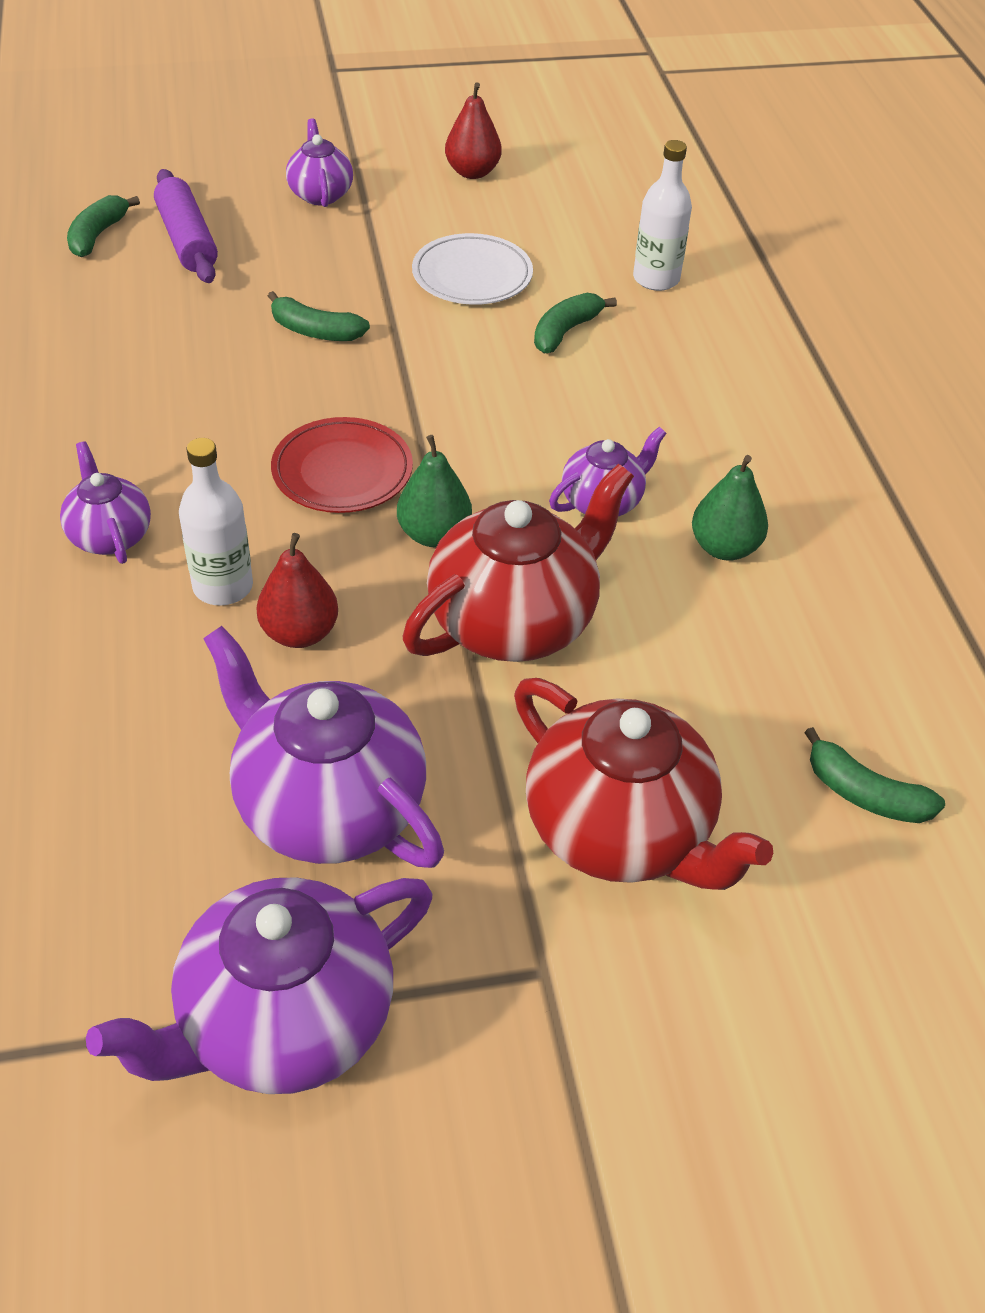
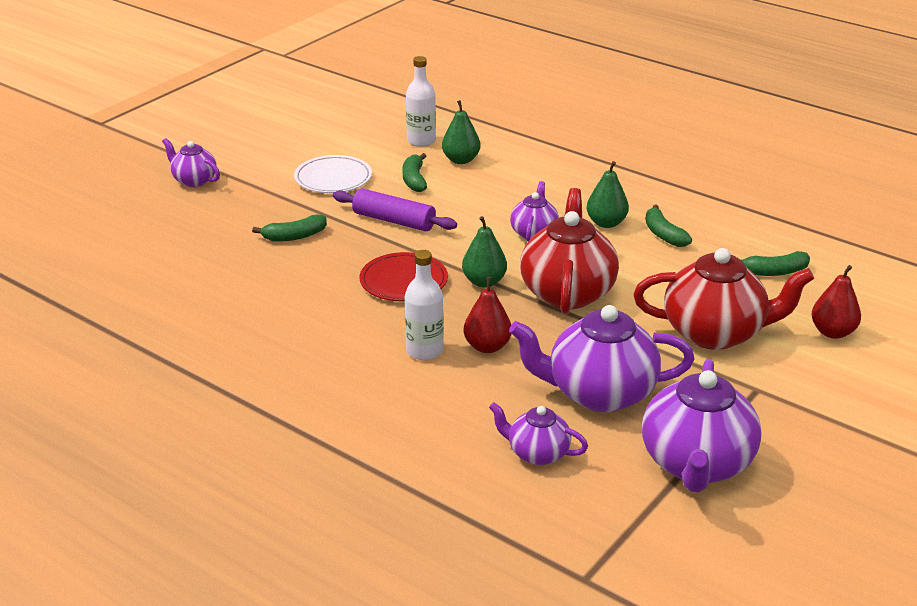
camera: 40 degrees left, 15 degrees down
purple teapot [60,441,151,564] -> purple teapot moved to [489,402,588,465]
green banana [67,195,140,257] -> green banana moved to [645,205,692,247]
purple rolling pin [154,169,218,283] -> purple rolling pin moved to [333,188,457,231]
red pear [445,82,502,179] -> red pear moved to [811,265,861,339]
none -> green pear [442,100,480,164]

